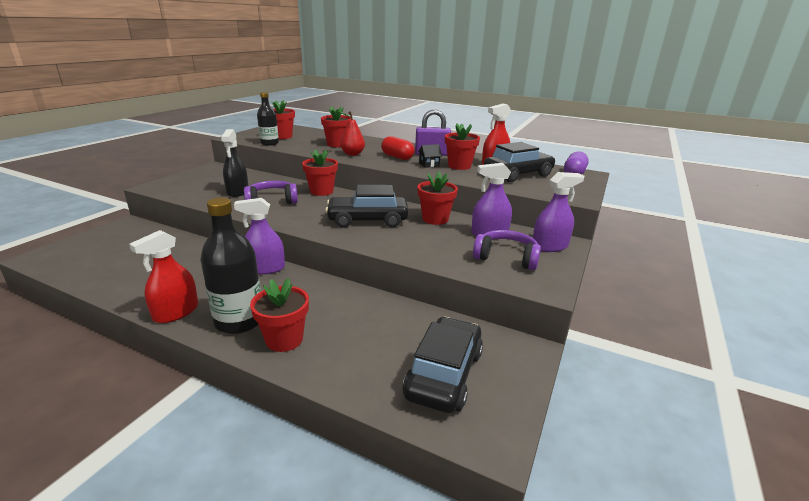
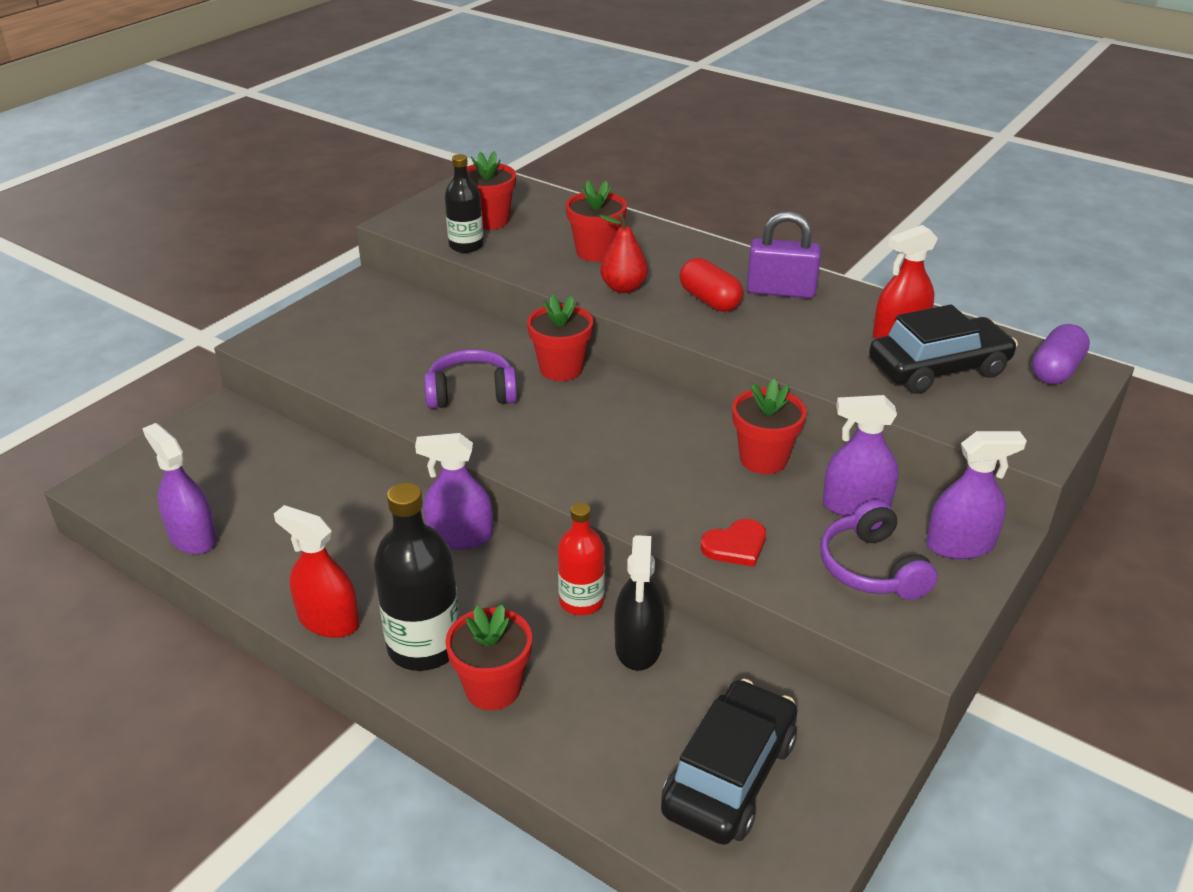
camera: 10 degrees right, 10 degrees up
red spray bottle [129,230,198,323] -> red spray bottle turned 75 degrees clockwise [274,505,360,638]
black spray bottle [221,129,248,197] -> black spray bottle moved to [614,535,664,671]
black car [325,185,409,228] -> none
black house [418,144,442,168] -> none
red flower pot [445,123,480,170] -> none
purple headphones [473,230,541,270] -> purple headphones turned 135 degrees counterclockwise [820,500,938,600]
none -> purple spray bottle [142,423,217,554]
none -> red bottle [558,503,605,615]
none -> red heart [701,519,766,567]

